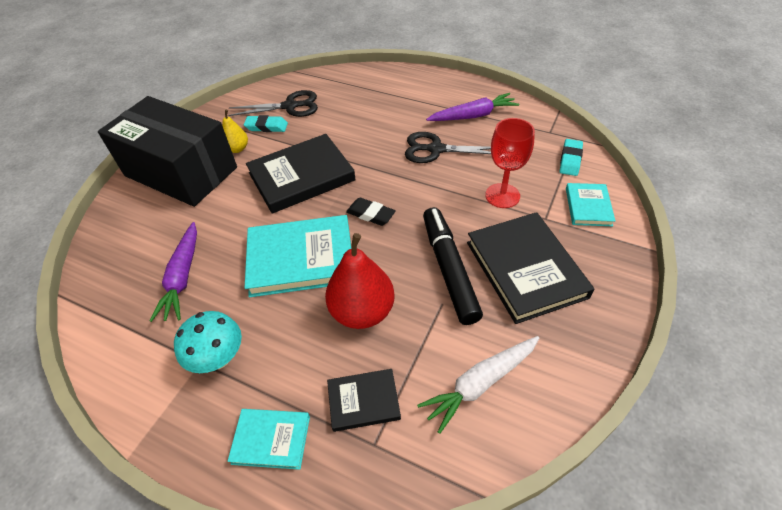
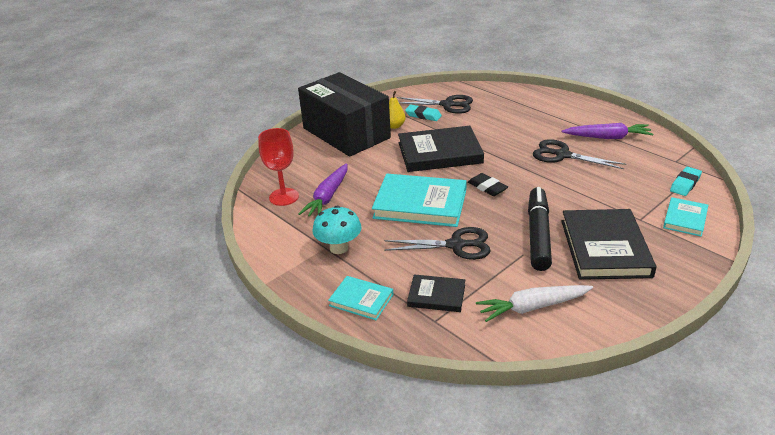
camera: 20 degrees right, 15 degrees down
red pear [325,233,395,329] -> black scissors [384,227,491,260]
red goblet [485,118,535,208] -> red goblet moved to [258,128,299,206]

